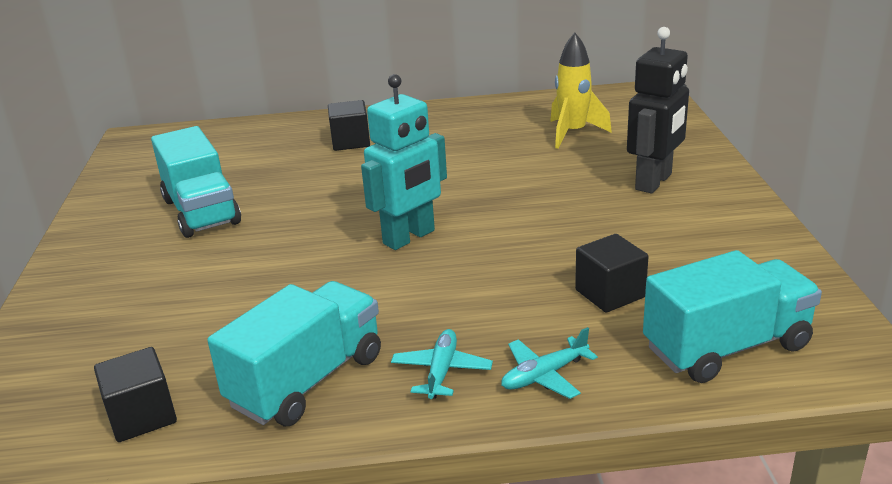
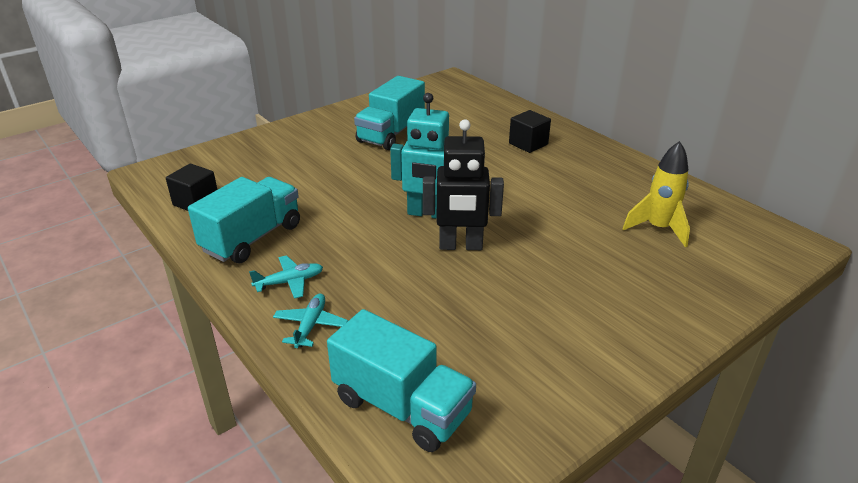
camera: 55 degrees right, 5 degrees up
turquoise truck [207,281,381,426] -> turquoise truck turned 60 degrees counterclockwise [188,177,300,263]
turquoise plane [501,327,598,399] -> turquoise plane turned 75 degrees clockwise [273,293,348,348]
black cube [575,234,649,313] -> none
black robot [627,27,689,193] -> black robot moved to [423,119,504,250]

